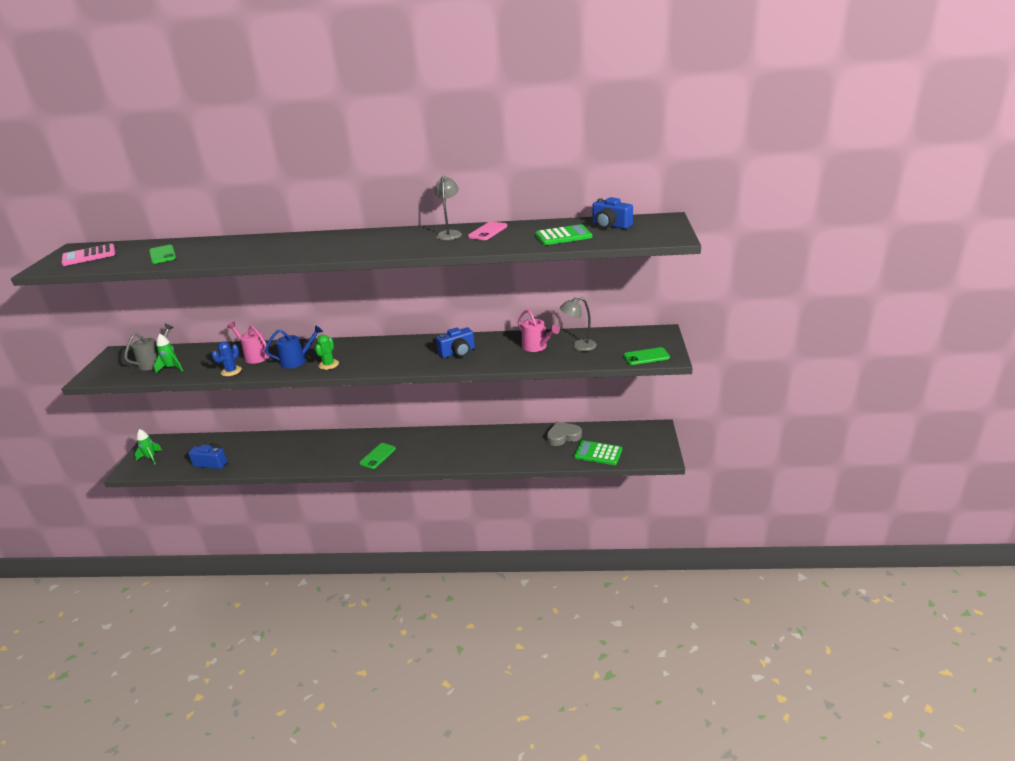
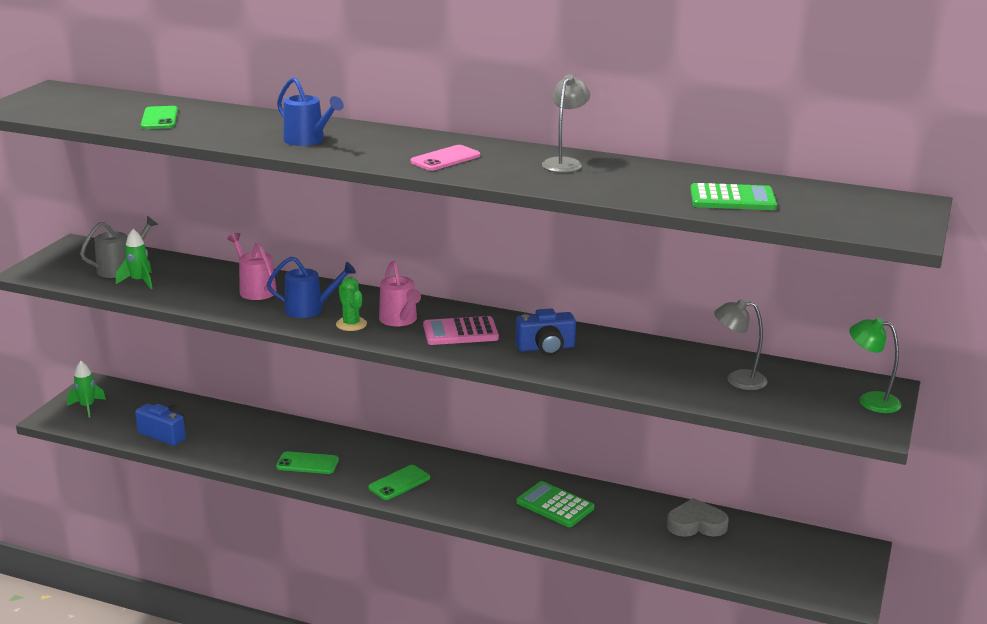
camera: 15 degrees right, 5 degrees down
pink calculator [61,244,115,266] -> pink calculator moved to [423,316,499,345]
blue cactus [212,341,242,376] -> none
green cactus [315,335,339,370] -> green cactus turned 60 degrees counterclockwise [336,277,367,331]
pink phone [468,222,507,240] -> pink phone moved to [410,145,480,171]
pink watering can [518,309,560,352] -> pink watering can moved to [379,261,421,326]
green calculator [574,440,622,465] -> green calculator moved to [516,481,594,527]
blue camera [593,197,633,229] -> none
green phone [623,347,670,365] -> green phone moved to [276,451,339,474]
none -> blue watering can [277,77,344,146]
none -> green lamp [849,318,901,413]

